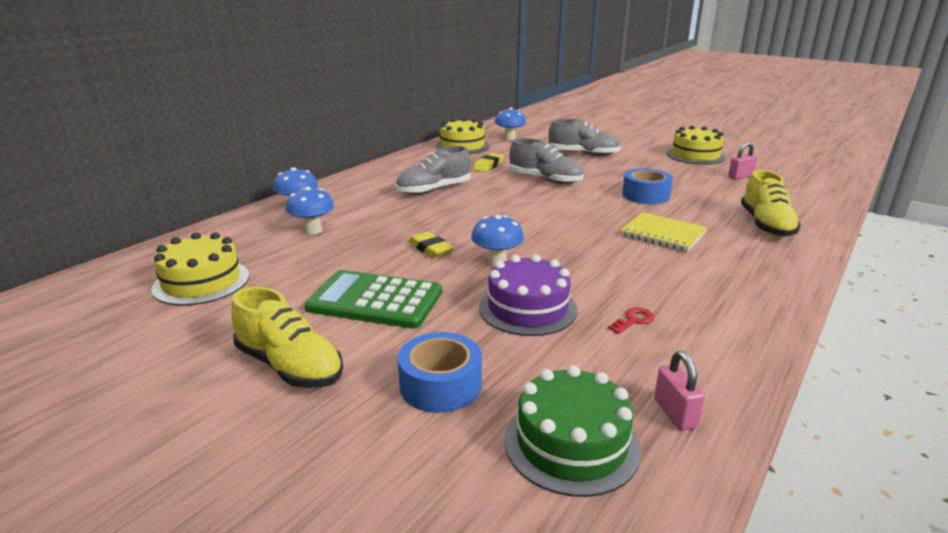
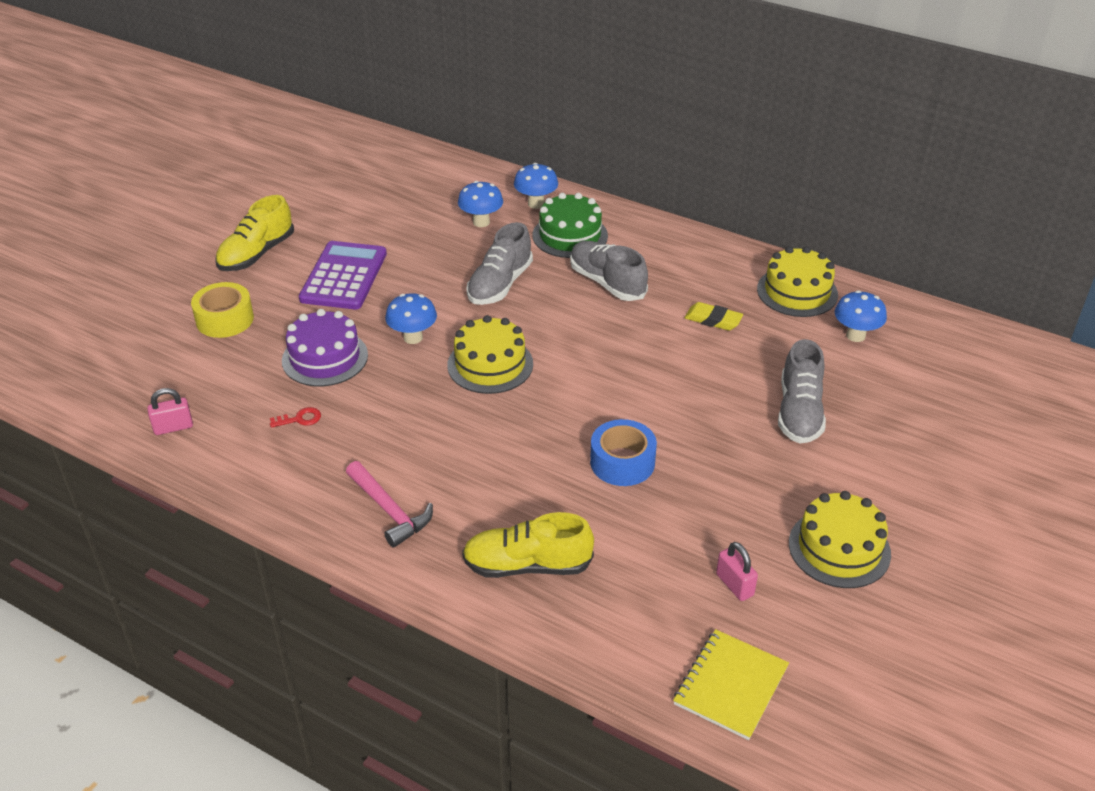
camera: 85 degrees right, 15 degrees up
yellow cake [151,232,249,306] -> yellow cake moved to [447,315,533,394]
green calculator [304,270,442,329] -> purple calculator [299,241,387,309]
blue tape [398,332,482,413] -> yellow tape [191,282,254,338]
yellow eraser [408,232,454,258] -> none
green cake [505,365,641,497] -> green cake moved to [532,193,608,258]
grey shoe [509,138,584,184] -> grey shoe moved to [466,222,533,305]
red key [608,307,655,334] -> red key turned 60 degrees counterclockwise [270,407,321,428]
yellow notebook [620,212,708,252] -> yellow notebook moved to [673,629,789,740]
none -> pink hammer [346,461,433,548]

